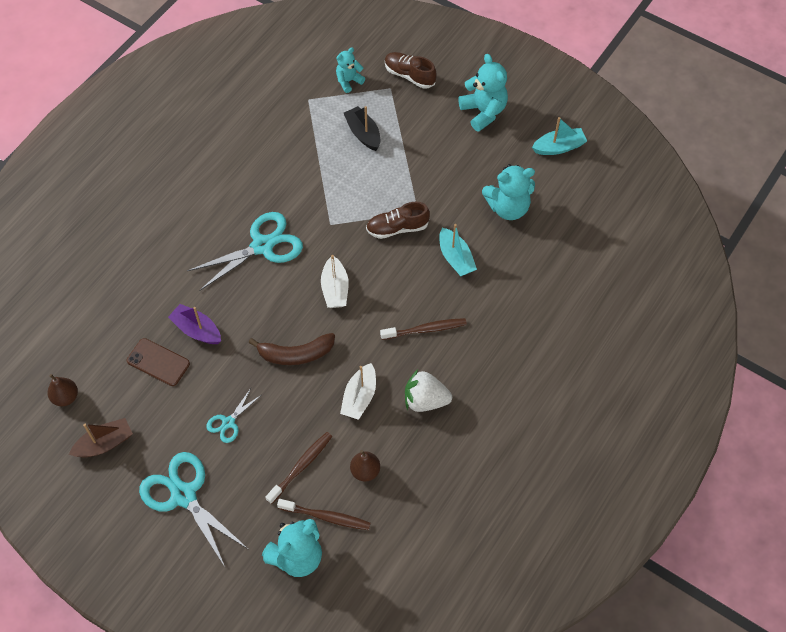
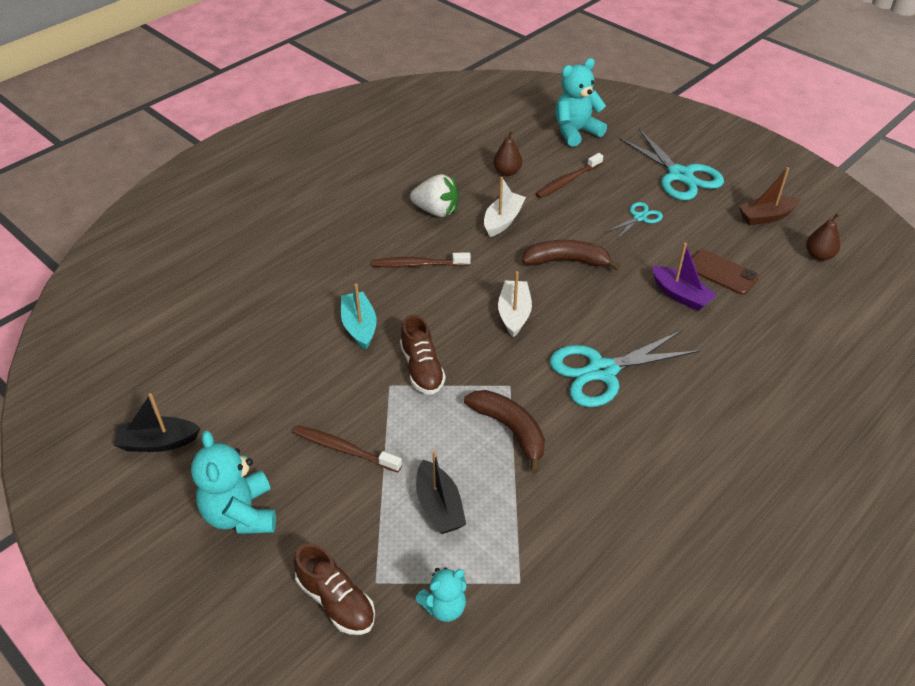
camera: 170 degrees left, 15 degrees down
brown toothbrush [277,499,371,530] -> brown toothbrush moved to [293,425,402,472]
brown shoe [366,202,430,239] -> brown shoe turned 75 degrees clockwise [400,315,446,395]
turquoise teddy bear [482,164,535,220] -> none
turquoise boat [532,117,587,155] -> black boat [114,393,200,452]
none -> brown banana [464,390,545,473]

